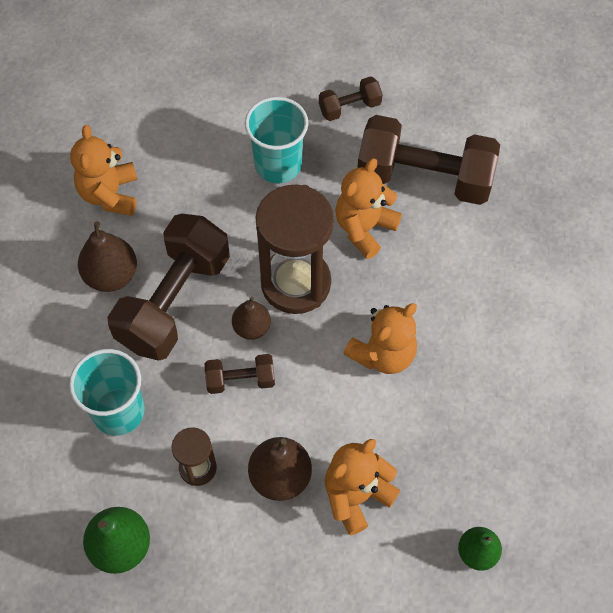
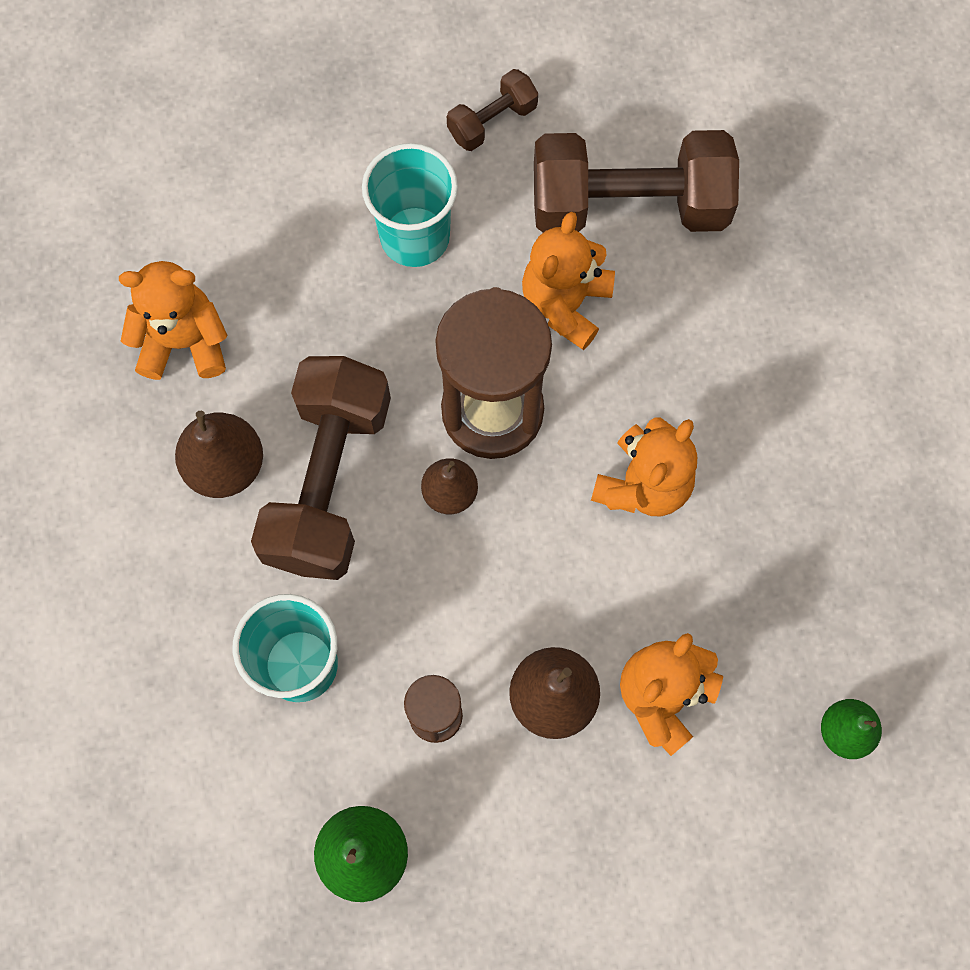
camera: 15 degrees left, 10 degrees up
orange teddy bear [70,125,138,216] -> orange teddy bear turned 105 degrees clockwise [119,261,228,380]
brown dumbbell [205,354,275,394] -> none

